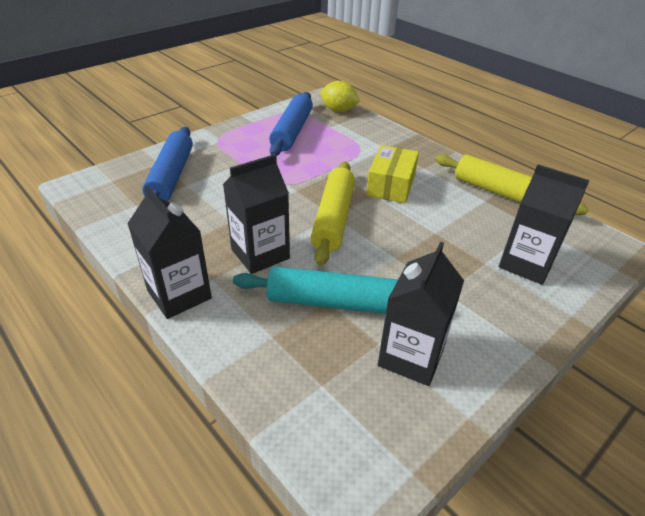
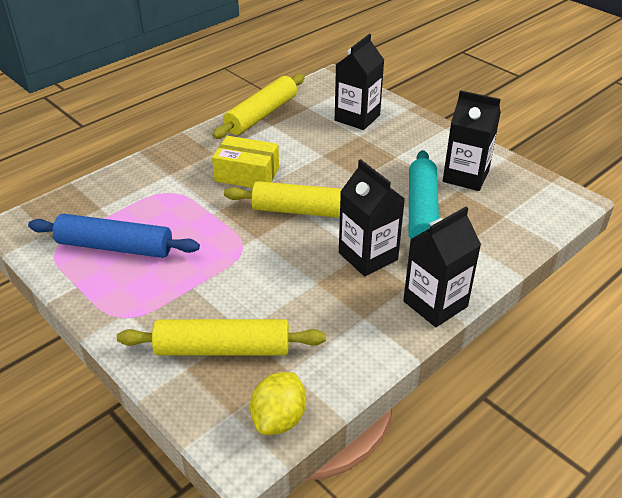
camera: 90 degrees left, 0 degrees up
blue rolling pin [142,127,193,201] -> yellow rolling pin [117,319,326,355]
yellow lemon [320,81,360,112] -> yellow lemon moved to [250,372,306,435]

